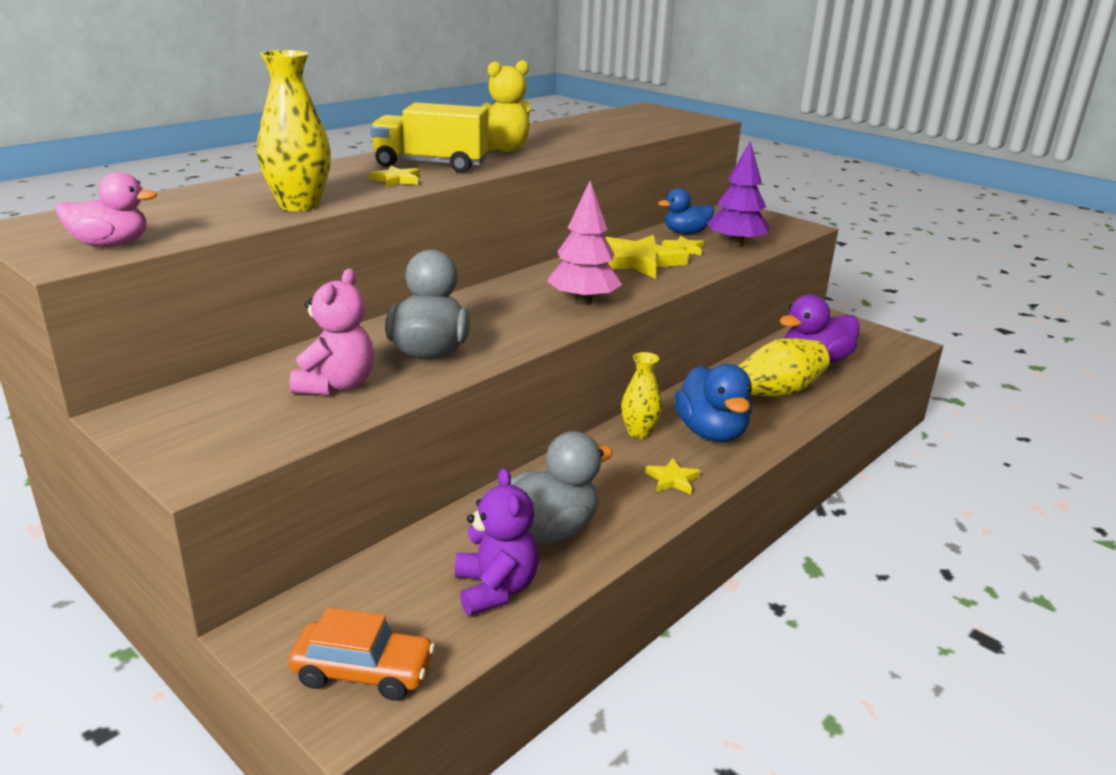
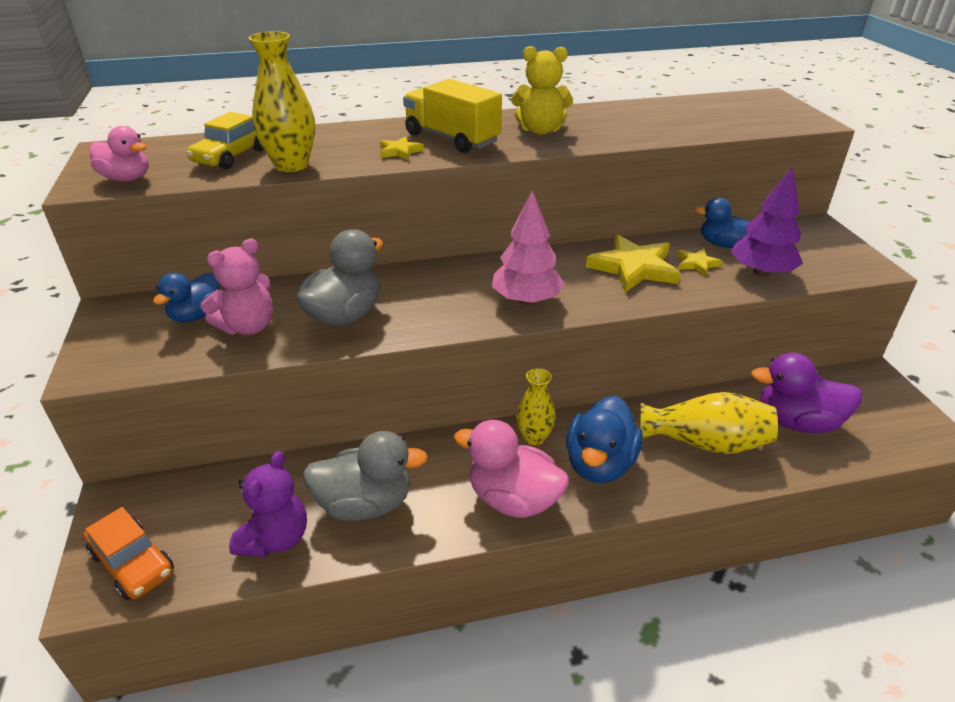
camera: 35 degrees right, 10 degrees up
yellow star [645,458,701,494] -> pink duck [454,420,569,518]
none -> blue duck [153,273,220,323]
none -> yellow car [186,112,264,169]

